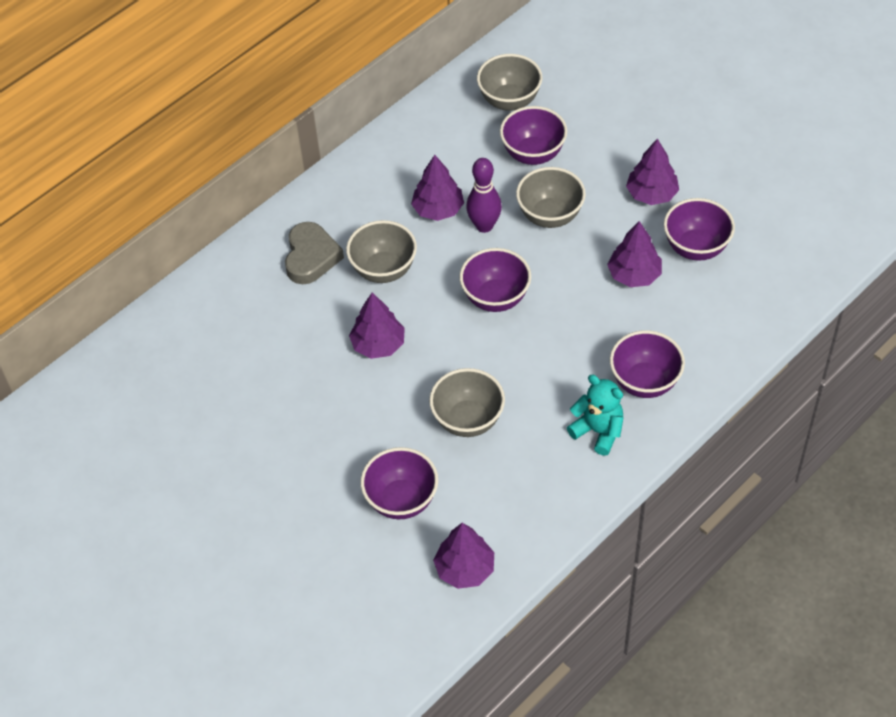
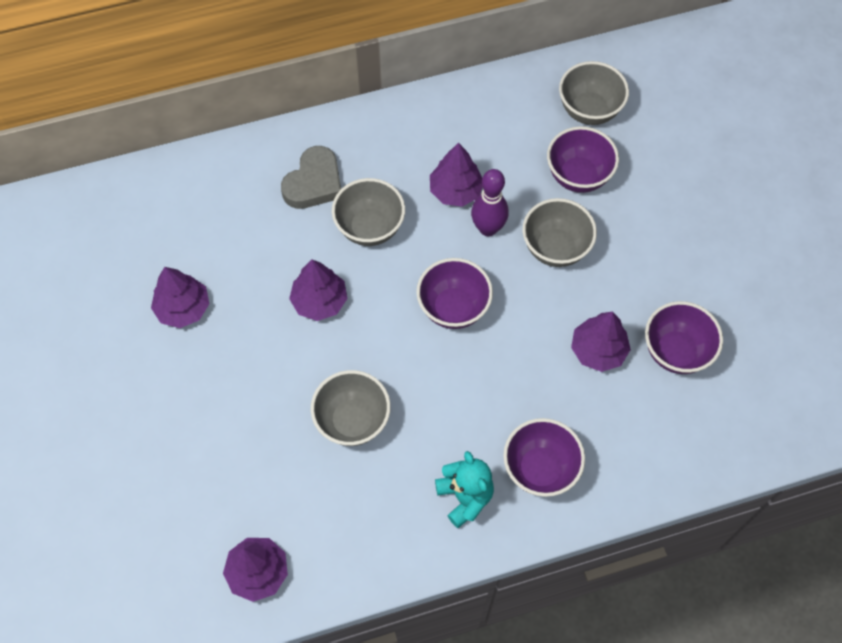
camera: 25 degrees right, 10 degrees up
purple bowl [361,447,438,519] -> none
purple tree [626,139,679,205] -> purple tree moved to [151,267,210,328]

